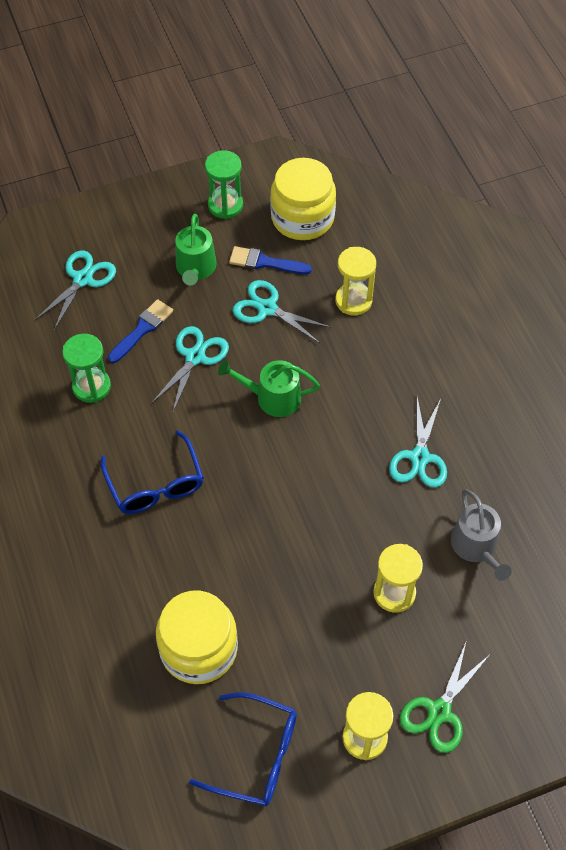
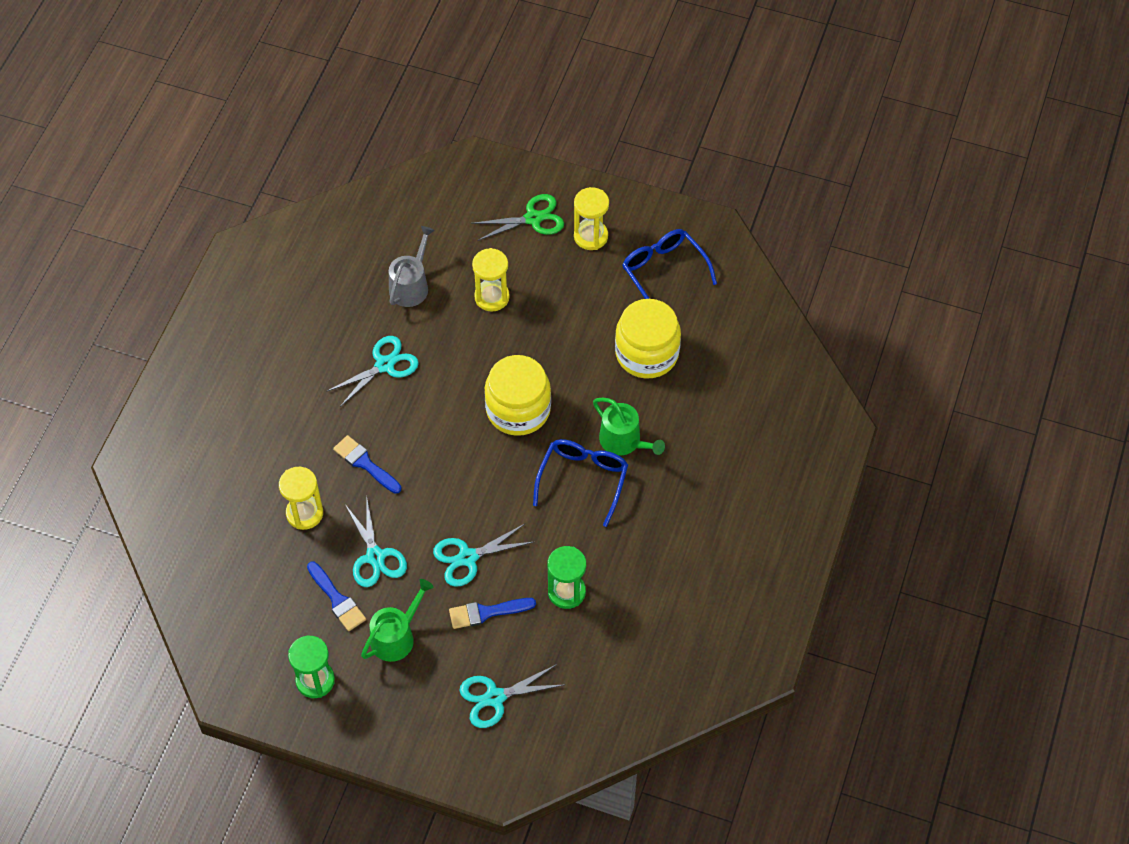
camera: 140 degrees left, 0 degrees up
green watering can [218,360,320,417] -> green watering can moved to [593,398,665,455]
yellow jar [270,158,336,240] -> yellow jar moved to [484,355,551,436]
none -> blue brush [333,435,401,494]

